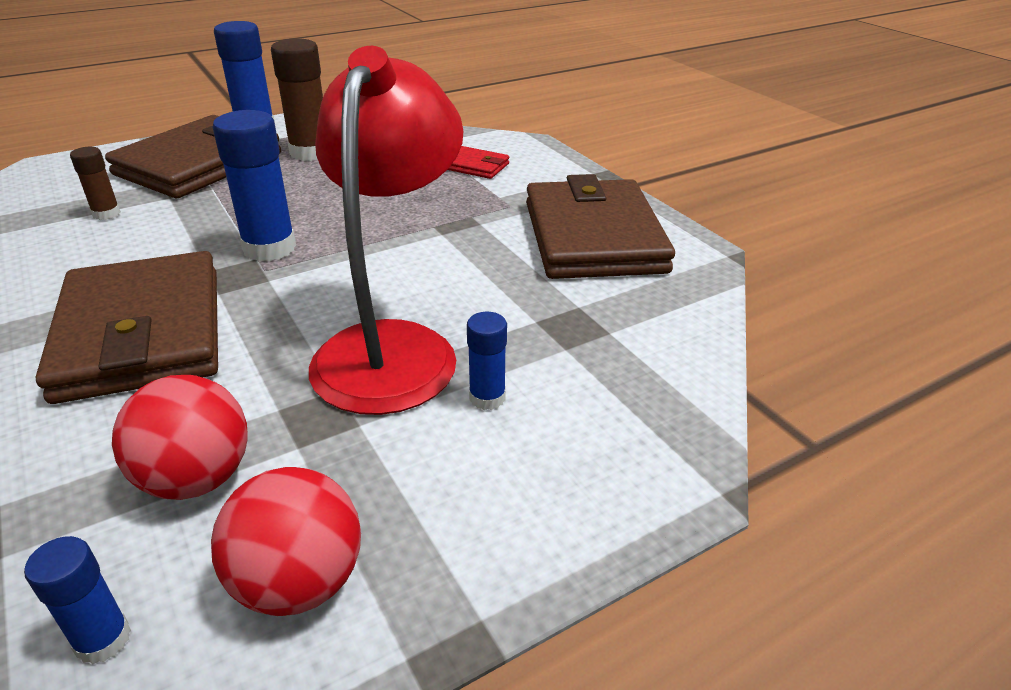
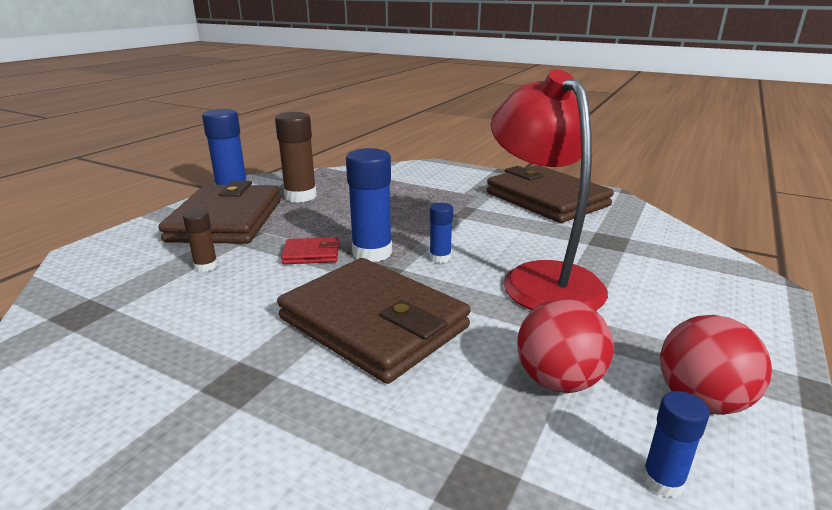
camera: 30 degrees left, 10 degrees down
red wallet [448,146,509,179] -> red wallet moved to [281,237,339,264]
blue glue stick [467,312,507,410] -> blue glue stick moved to [429,203,453,263]

